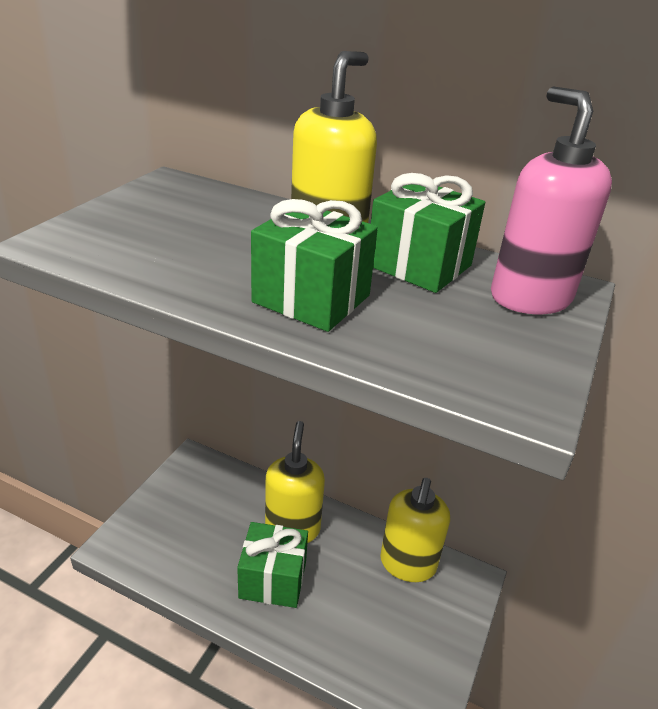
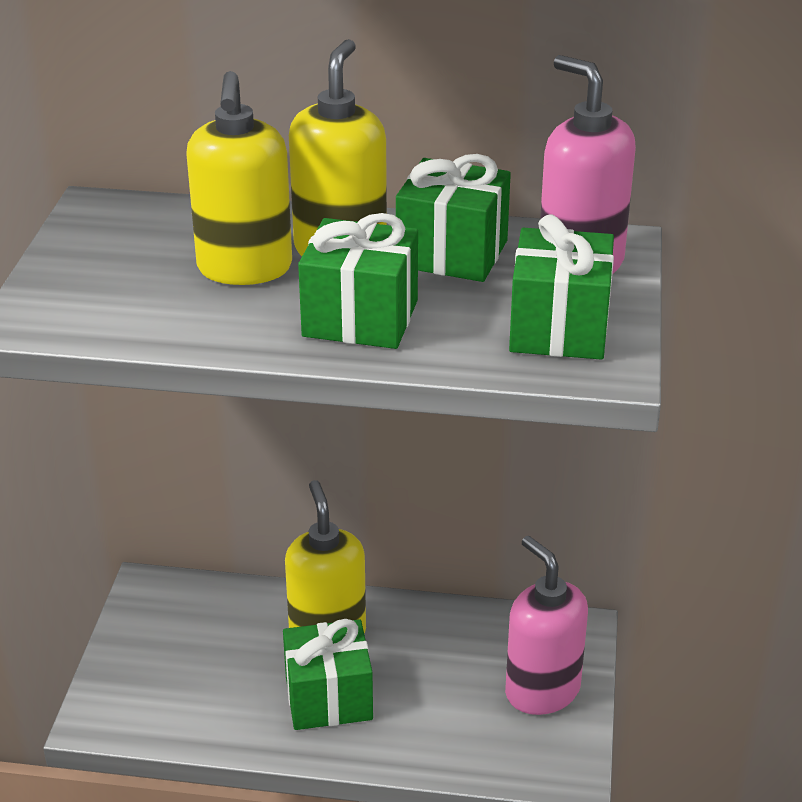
camera: 15 degrees left, 0 degrees up
yellow soap dispenser [380,478,450,582] -> yellow soap dispenser moved to [186,71,292,285]
none -> pink soap dispenser [505,536,588,715]
none -> green gift [509,215,614,360]

